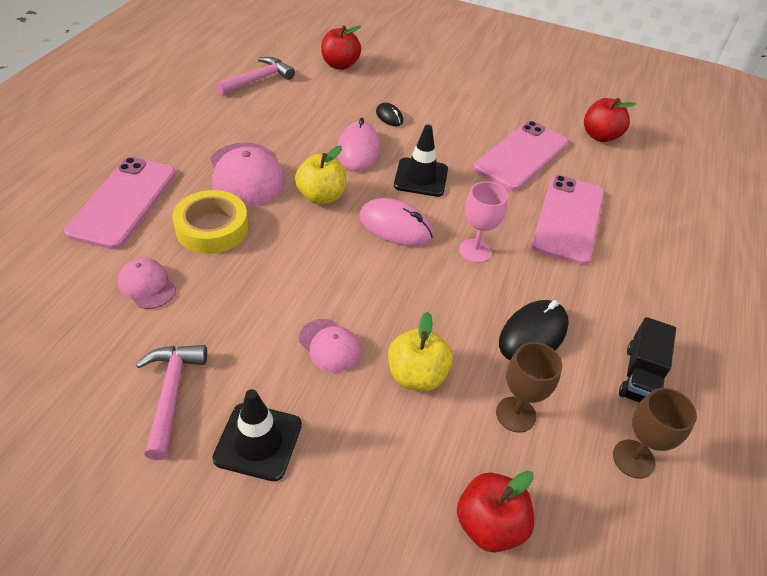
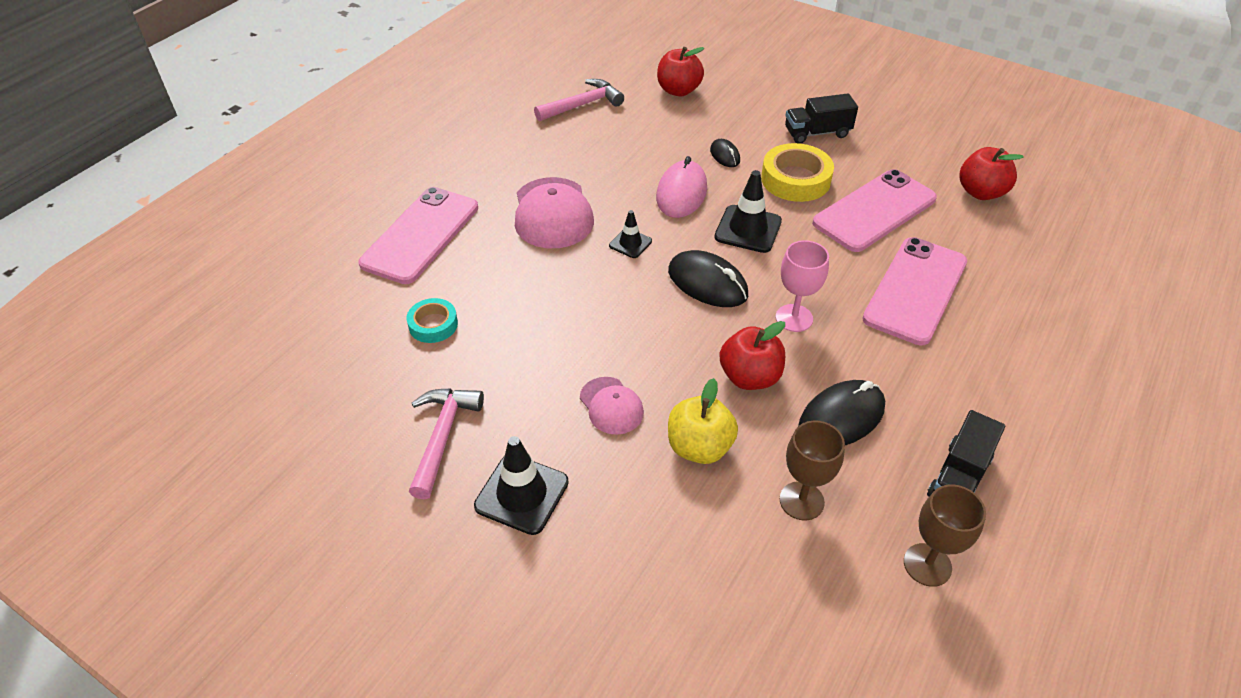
camera: 15 degrees right, 0 degrees up
pink cap [117,258,176,309] -> turquoise tape [406,298,458,343]
yellow tape [172,190,248,254] -> yellow tape moved to [761,143,834,202]
yellow apple [295,146,346,205] -> black traffic cone [609,210,652,258]
pink mouse [359,198,433,247] -> black mouse [668,250,748,307]
red apple [457,471,534,552] -> red apple moved to [720,321,785,390]
none -> black truck [785,94,858,144]

